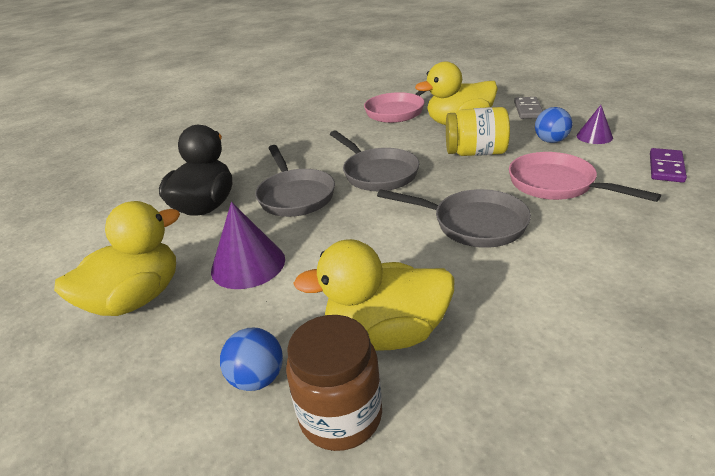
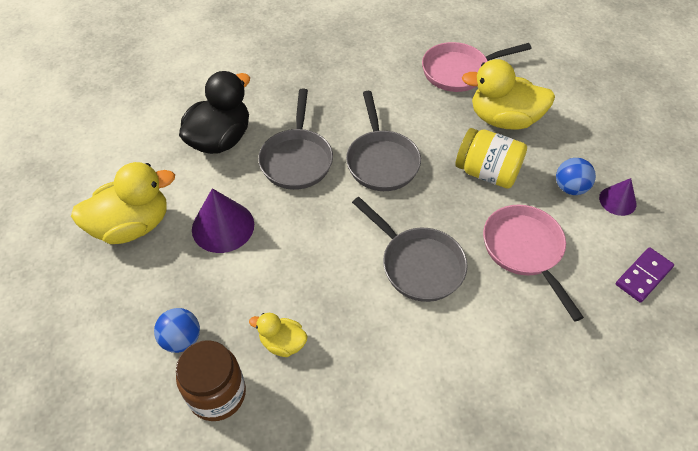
camera: 20 degrees right, 20 degrees up
yellow duck [293,239,455,351] -> yellow duck [249,313,308,357], size x0.52
grey domino [514,97,543,119] -> none

